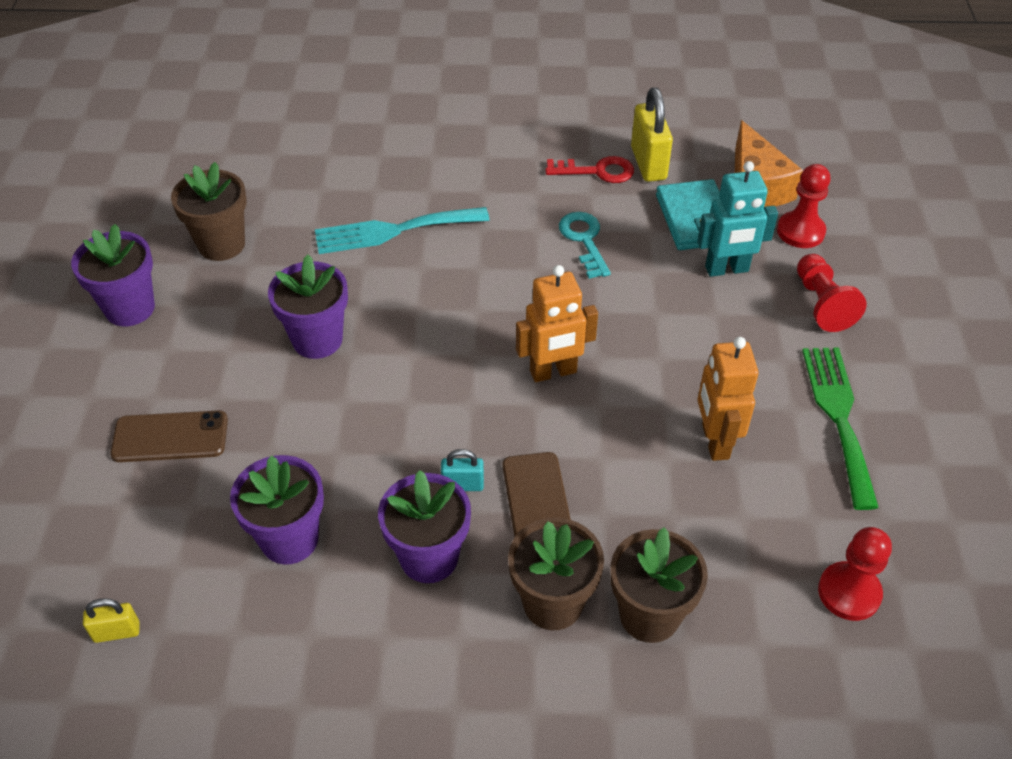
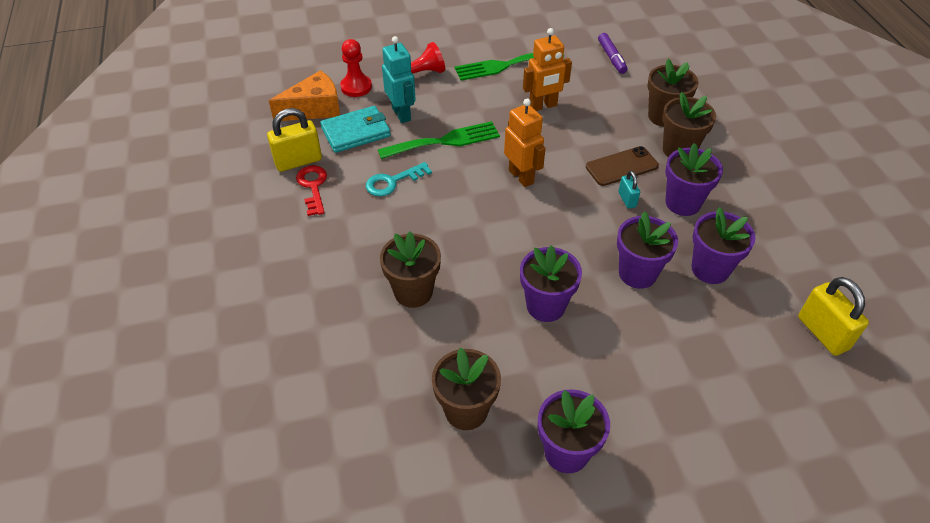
camera: 105 degrees left, 0 degrees up
yellow padlock [83,598,140,643] -> yellow padlock [798,277,869,356], size x1.87
brown phone [110,410,228,462] -> none
turquoise fork [315,207,490,254] -> brown flower pot [380,232,441,308]
red pawn [818,527,892,621] -> purple marker [598,33,628,74]
none -> green fork [378,121,500,159]
none -> purple flower pot [617,211,678,289]

